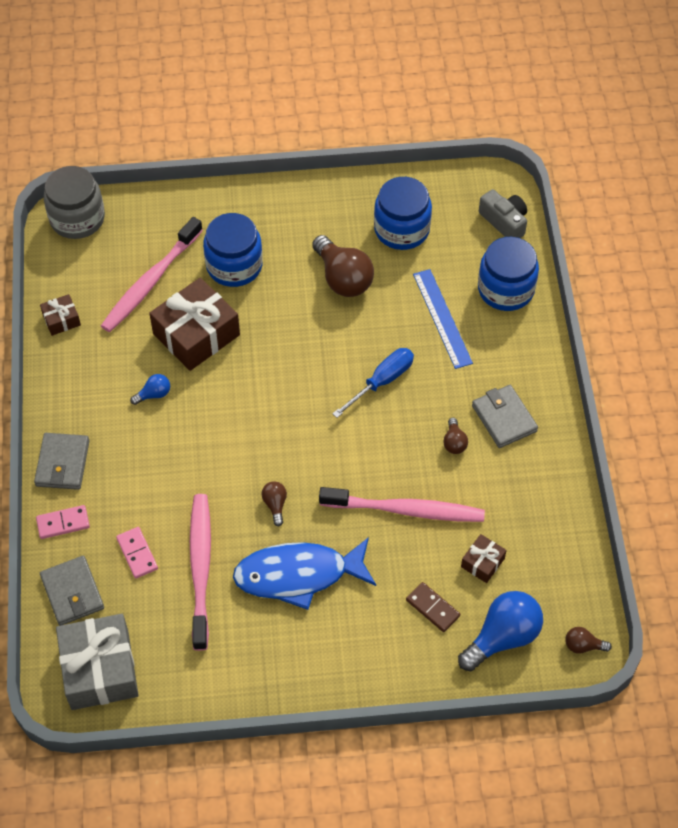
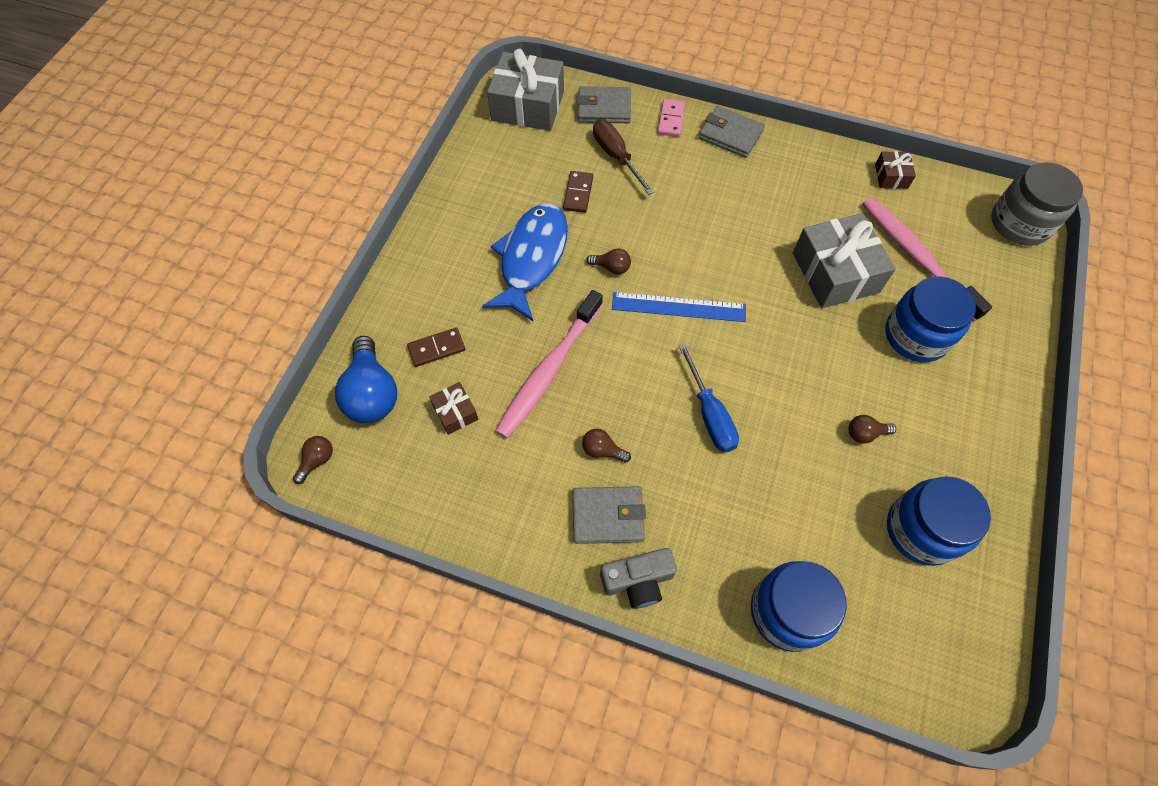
camera: 115 degrees right, 5 degrees up
pink domino [116,527,158,579] -> brown screwdriver [593,120,654,195]
blue light bulb [130,374,170,405] -> none
brown gift [149,278,240,371] -> grey gift [793,213,896,308]
pink toothbrush [190,494,211,651] -> brown domino [563,171,593,213]
brown light bulb [312,235,374,297] -> brown light bulb [848,415,896,443], size x0.48
blue ruler [413,269,473,369] -> blue ruler moved to [612,292,746,322]
grey camera [479,189,527,238] -> grey camera moved to [600,548,677,609]

